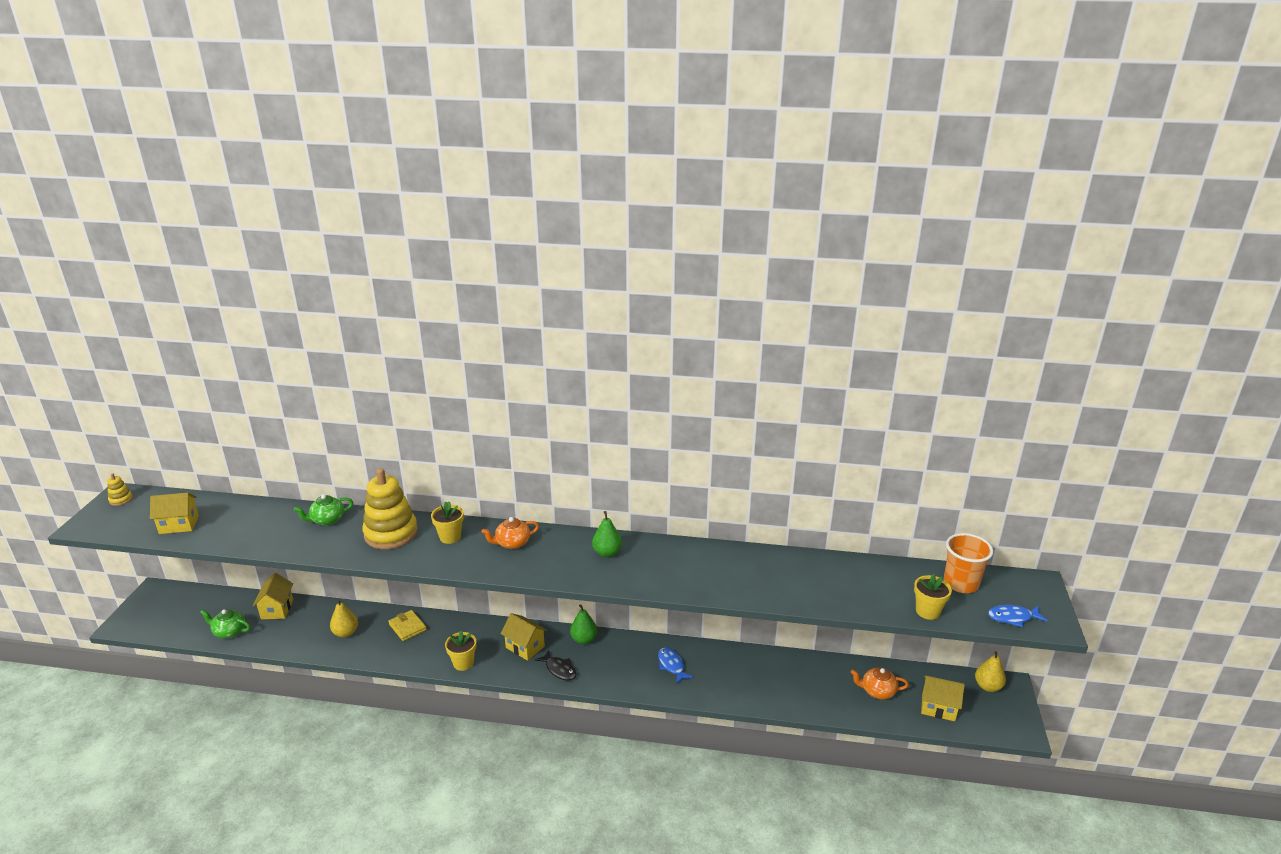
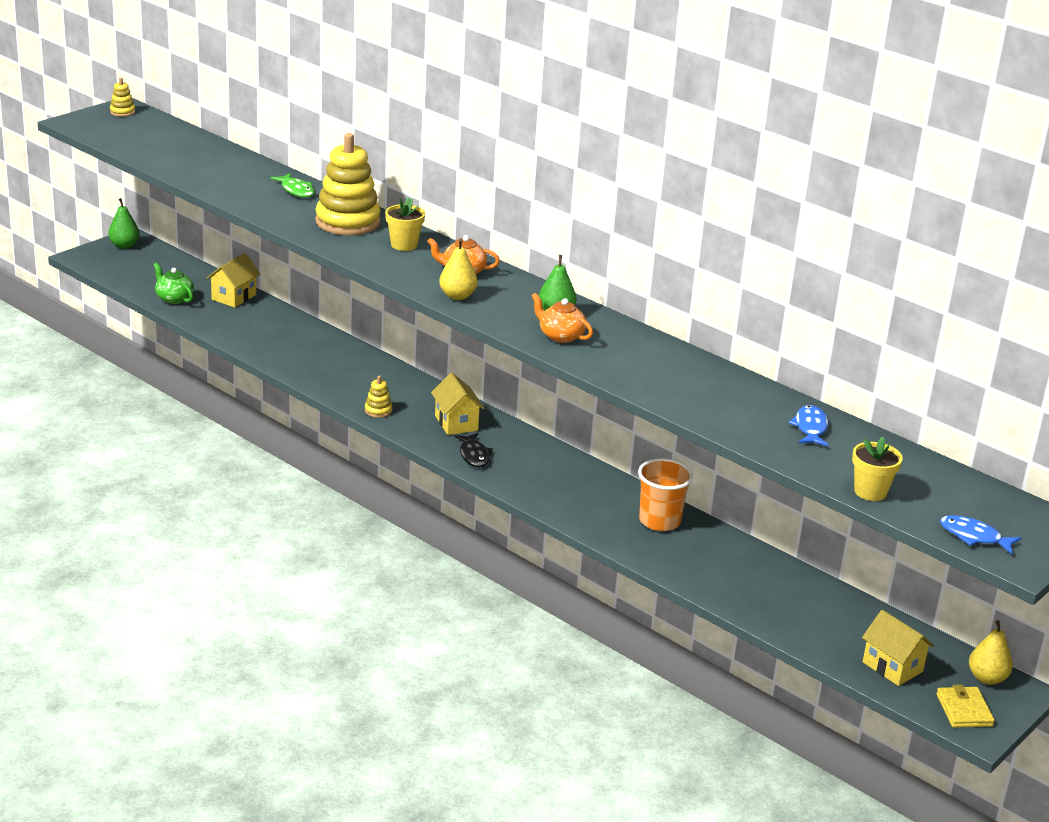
camera: 30 degrees right, 0 degrees up
yellow house [150,493,199,534] -> none
green teapot [294,494,353,525] -> green fish [270,173,315,198]
yellow pear [330,599,358,637] -> yellow pear moved to [439,239,478,300]
yellow wallet [388,610,427,641] -> yellow wallet moved to [937,685,995,728]
yellow flower pot [445,631,477,671] -> yellow stacking toy [365,375,392,418]
green pear [570,604,597,644] -> green pear moved to [108,198,140,249]
blue fish [658,648,693,684] -> blue fish moved to [788,405,828,446]
orange teapot [851,668,909,699] -> orange teapot moved to [532,293,593,343]
orange cup [944,533,993,593] -> orange cup moved to [638,458,693,531]

